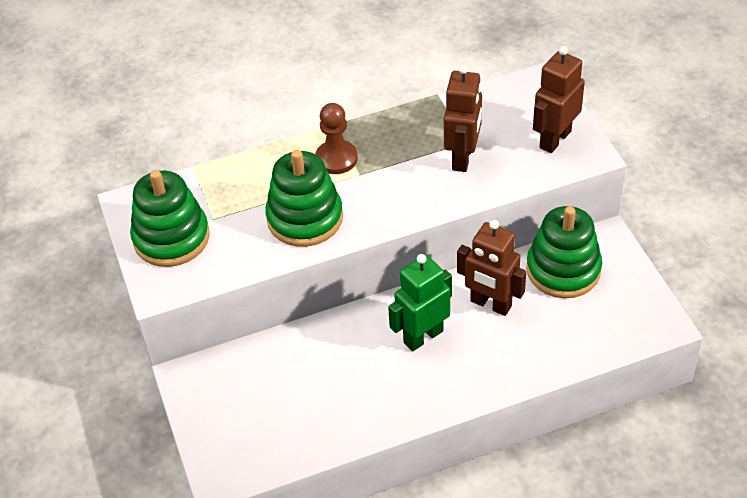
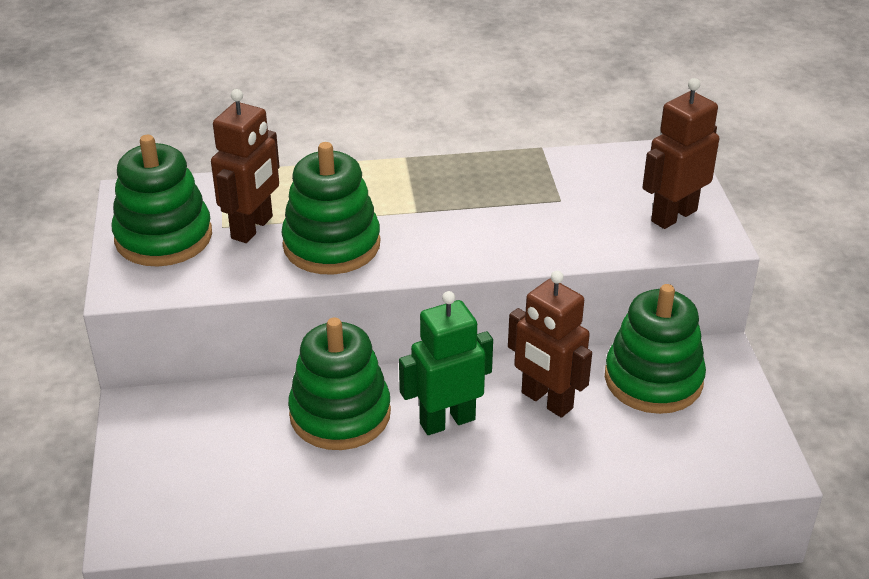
camera: 10 degrees right, 10 degrees down
brown pawn [315,103,358,174] -> none
brown robot [444,64,482,172] -> brown robot moved to [211,89,280,243]
none -> green stacking toy [288,317,391,450]

